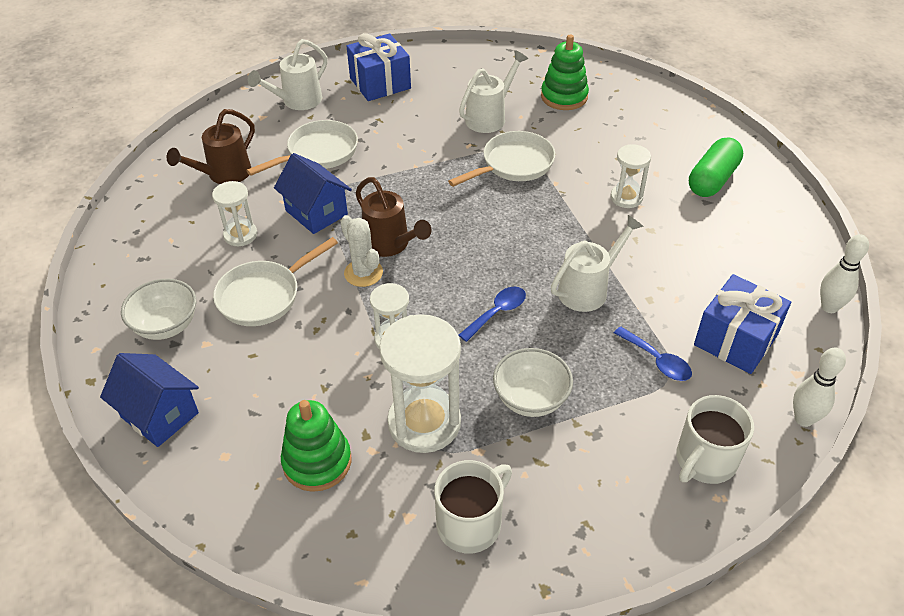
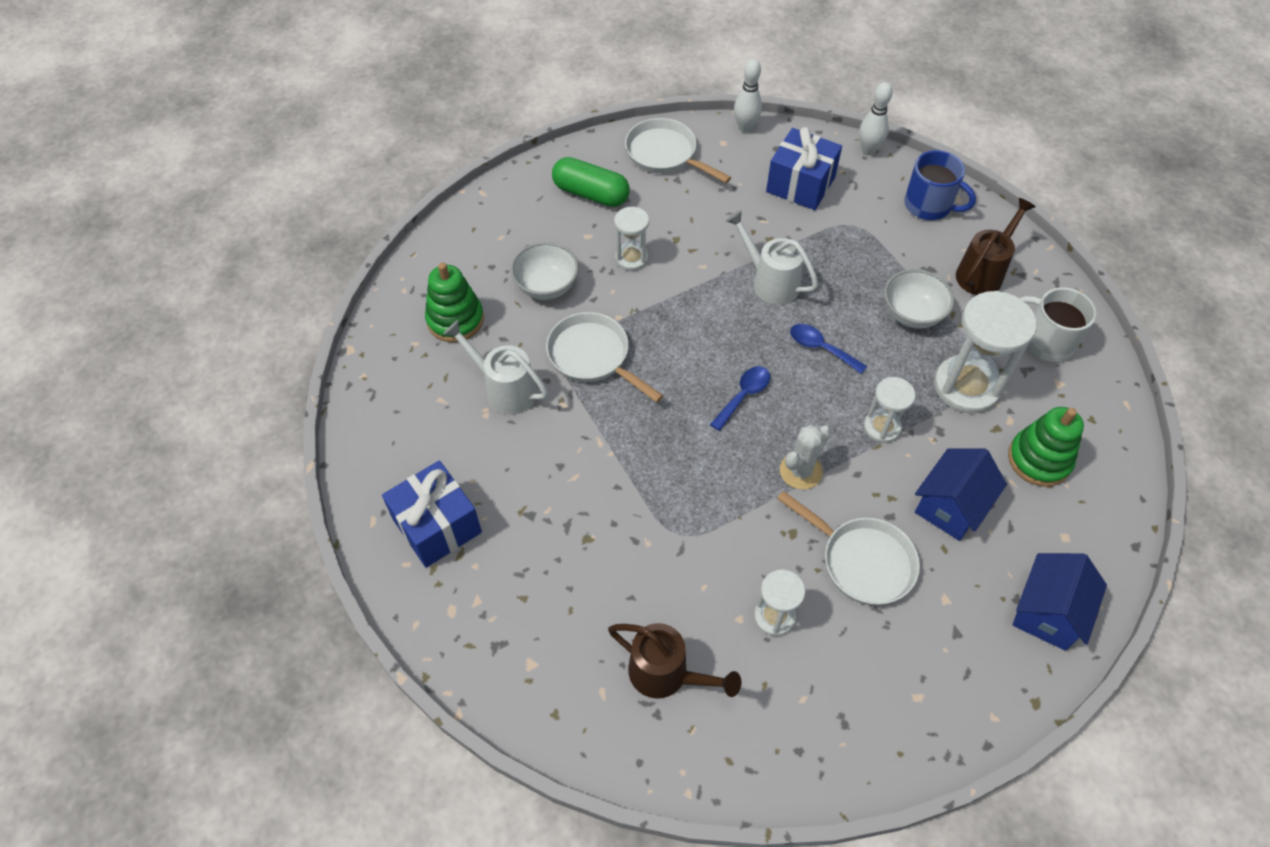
camera: 100 degrees left, 10 degrees up
white bowl [121,279,196,340] -> white bowl moved to [510,242,579,300]
white pan [246,120,358,176] -> white pan moved to [625,118,731,183]
white watering can [248,39,328,110] -> none
blue house [274,153,352,234] -> blue house moved to [915,449,1007,541]
brown watering can [356,177,432,257] -> brown watering can moved to [956,198,1036,295]
blue spoon [614,327,692,381] -> blue spoon moved to [710,366,770,431]
white mug [676,395,754,484] -> blue mug [904,150,976,220]

